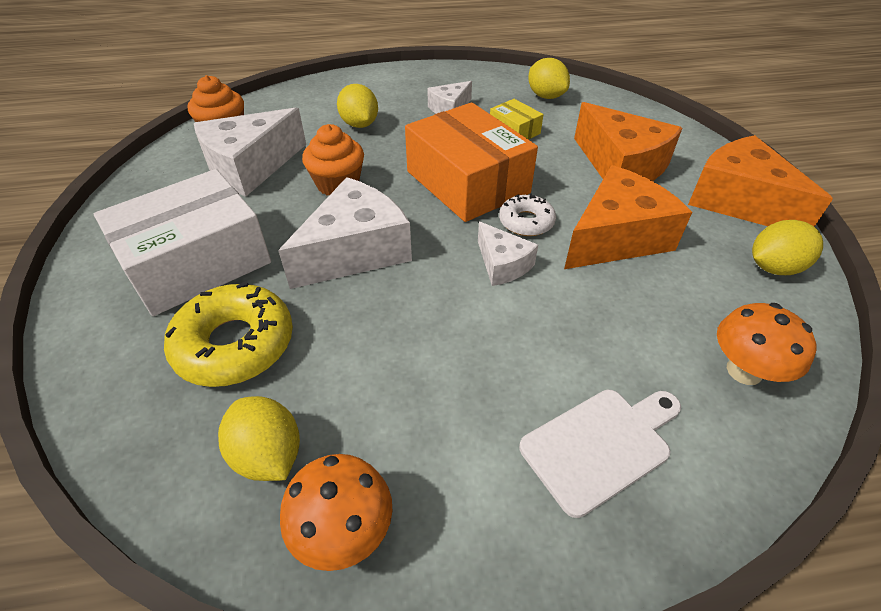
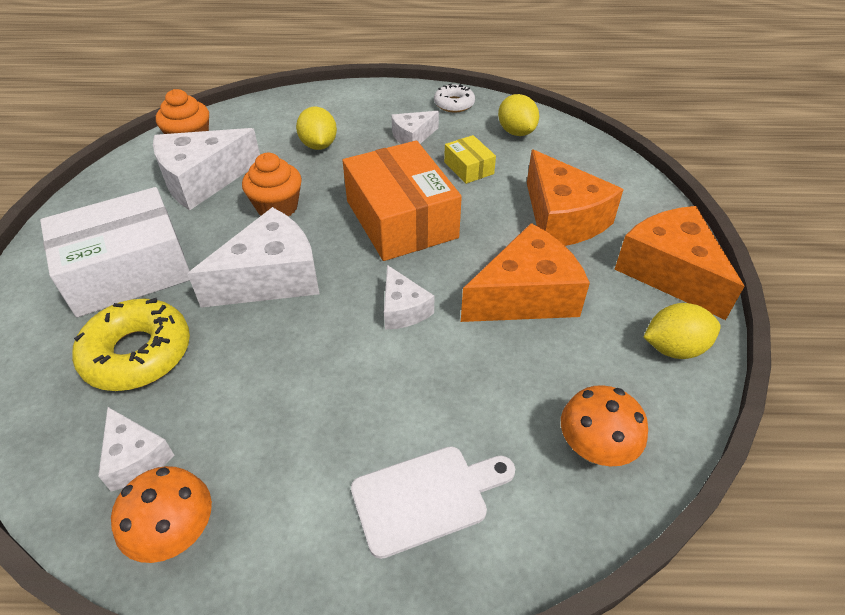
camera: 10 degrees right, 0 degrees up
yellow lemon [218,396,300,481] -> white cheese [98,407,175,491]
white donut [499,193,556,236] -> white donut moved to [434,84,475,112]

